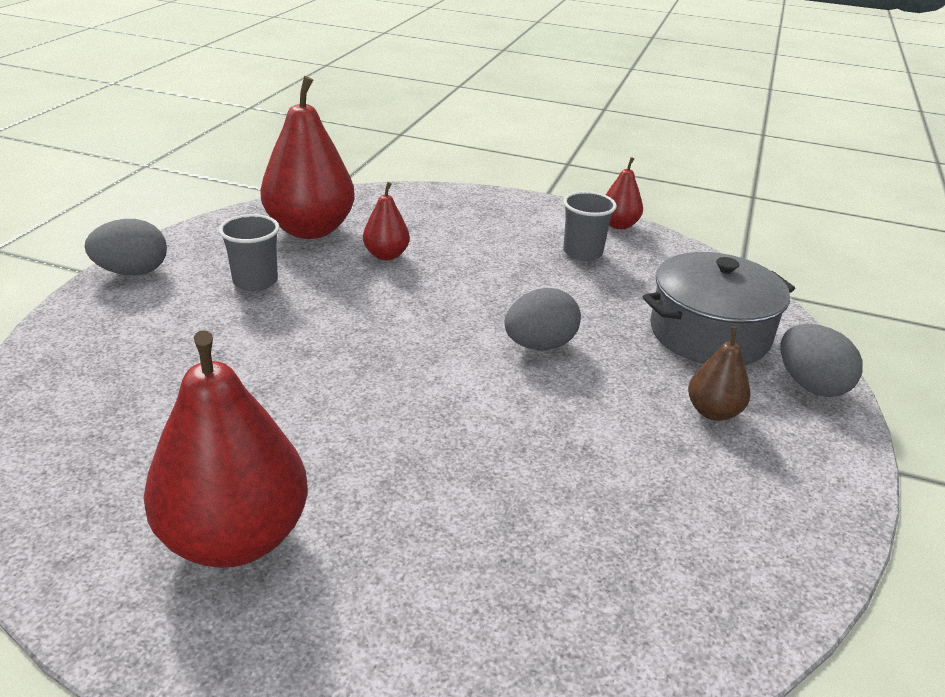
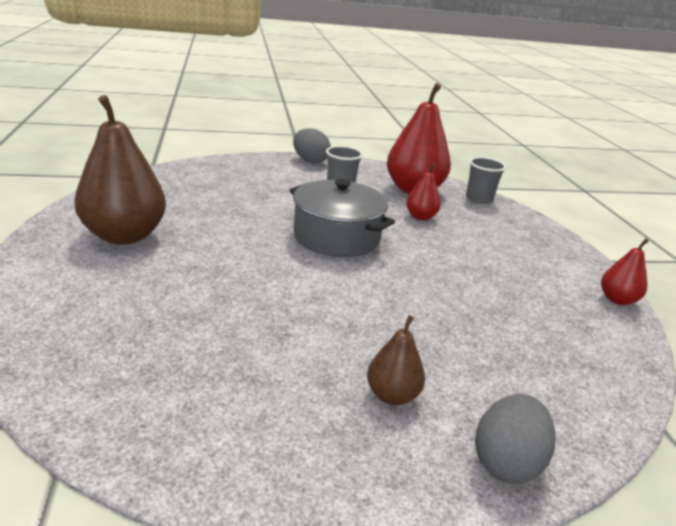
camera: 60 degrees right, 5 degrees down
red pear [144,330,308,568] -> brown pear [75,95,166,245]
grey egg [504,288,581,350] -> none
grey cup [563,191,617,261] -> grey cup moved to [466,157,506,204]
grey pot [643,252,795,365] -> grey pot moved to [290,179,395,257]

